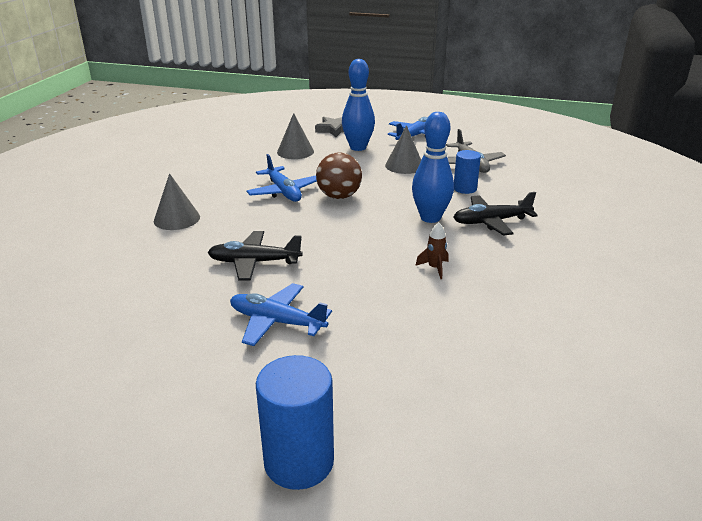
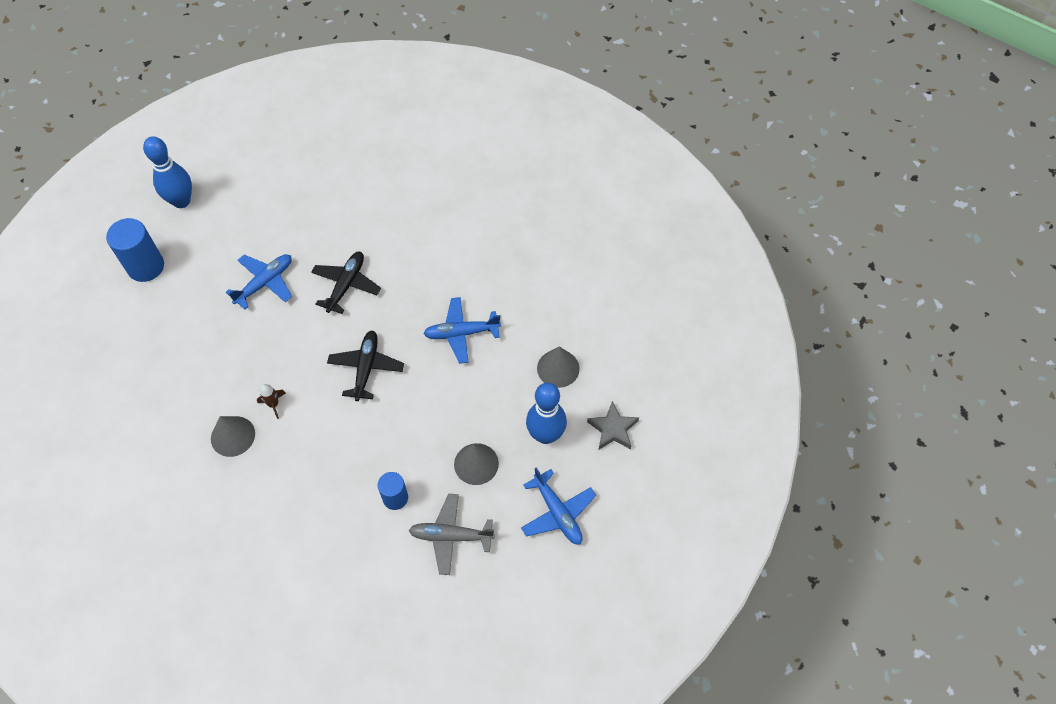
camera: 110 degrees right, 30 degrees up
grey cone [154,173,200,230] -> grey cone moved to [211,416,255,457]
brown ball [316,152,362,199] -> none
blue bowling pin [412,112,454,223] -> blue bowling pin moved to [143,136,192,208]
black plane [453,192,538,236] -> black plane moved to [327,330,404,401]

